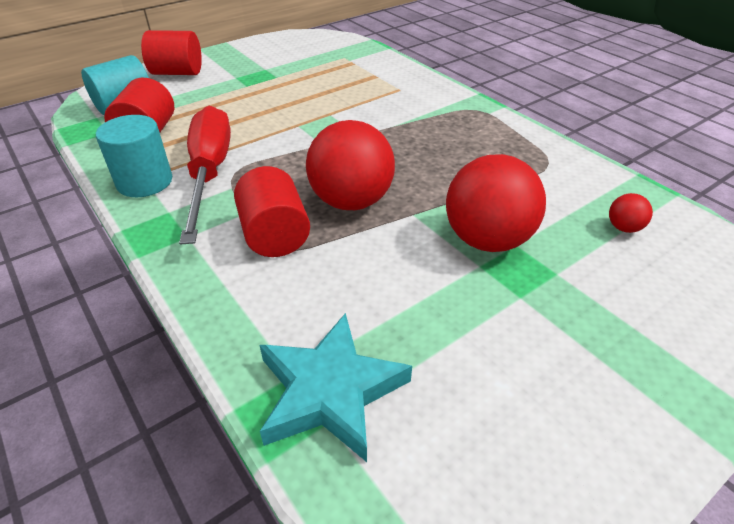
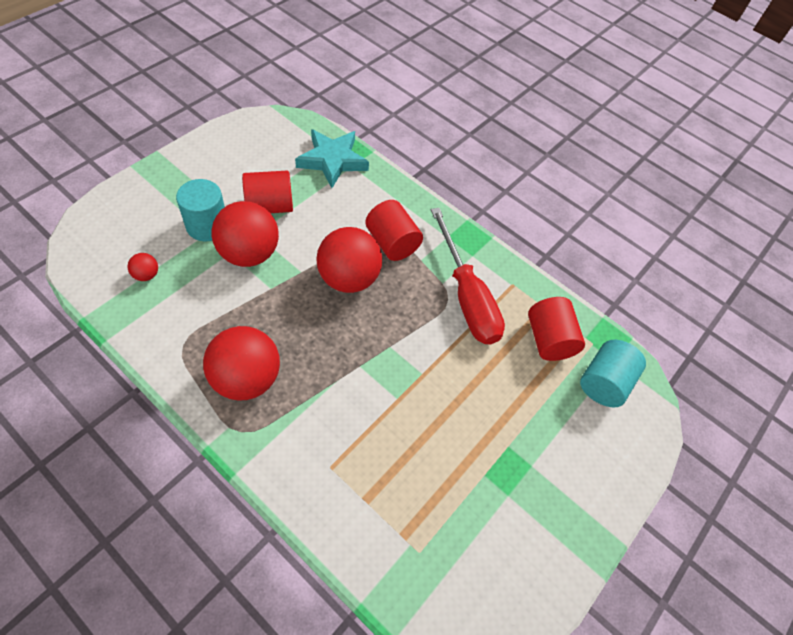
camera: 160 degrees right, 15 degrees up
turquoise cylinder [96,115,172,197] -> turquoise cylinder moved to [176,179,225,241]
red cylinder [141,30,202,75] -> red cylinder moved to [242,171,293,213]
none -> red ball [203,326,280,401]

